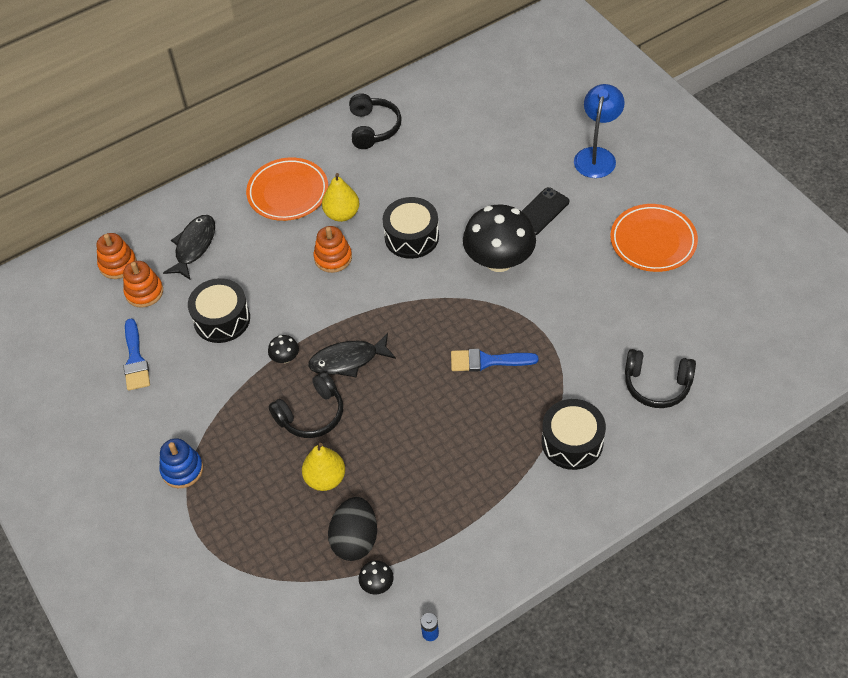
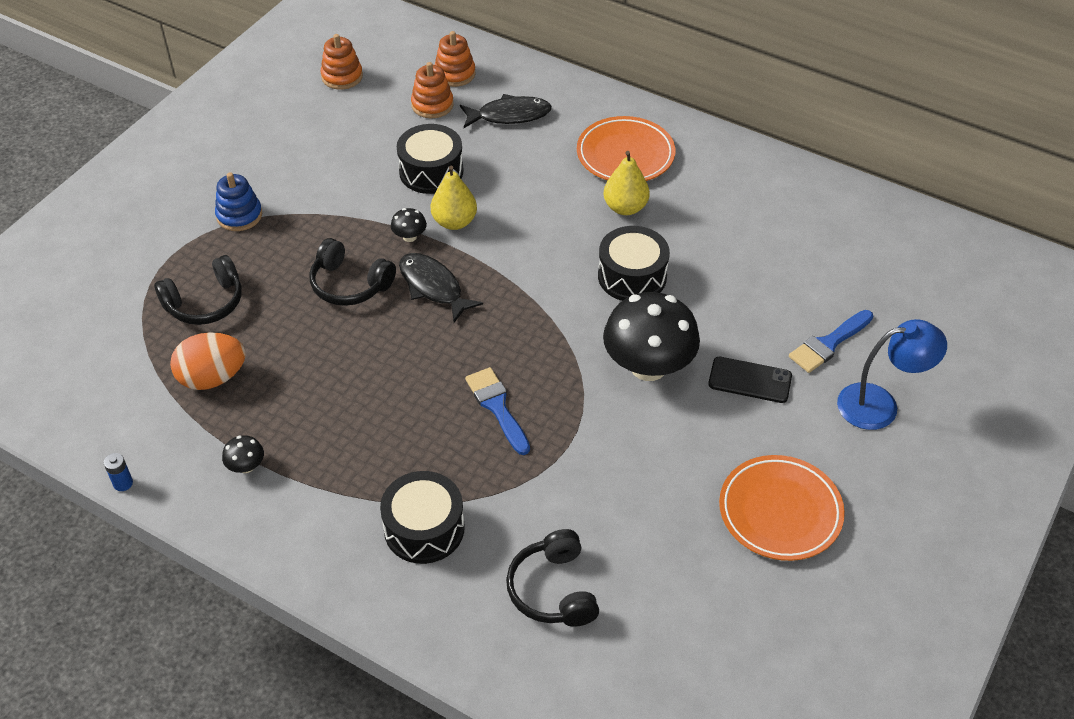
camera: 60 degrees right, 5 degrees down
blue brush [123,318,150,391] -> blue brush moved to [789,310,873,373]
yellow pear [302,443,345,491] -> yellow pear moved to [431,166,477,230]
orange stacking toy [314,226,352,273] -> orange stacking toy moved to [321,34,363,90]
black egg [328,497,377,561] -> orange egg [170,332,246,390]
black headphones [349,93,402,149] -> black headphones moved to [154,255,242,325]
black mushroom [359,560,394,595] -> black mushroom moved to [222,435,264,473]

